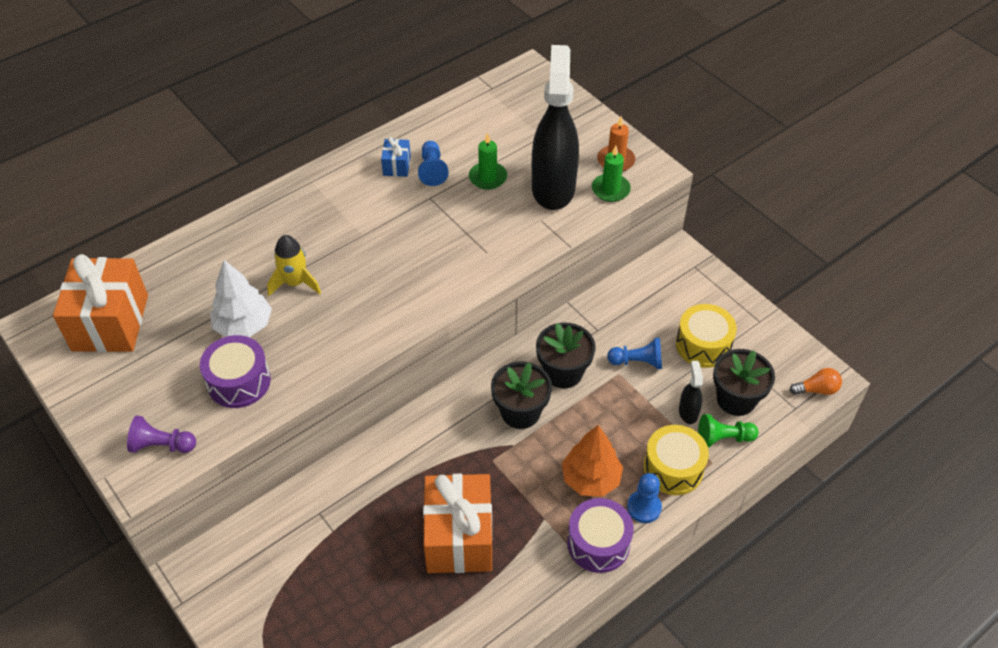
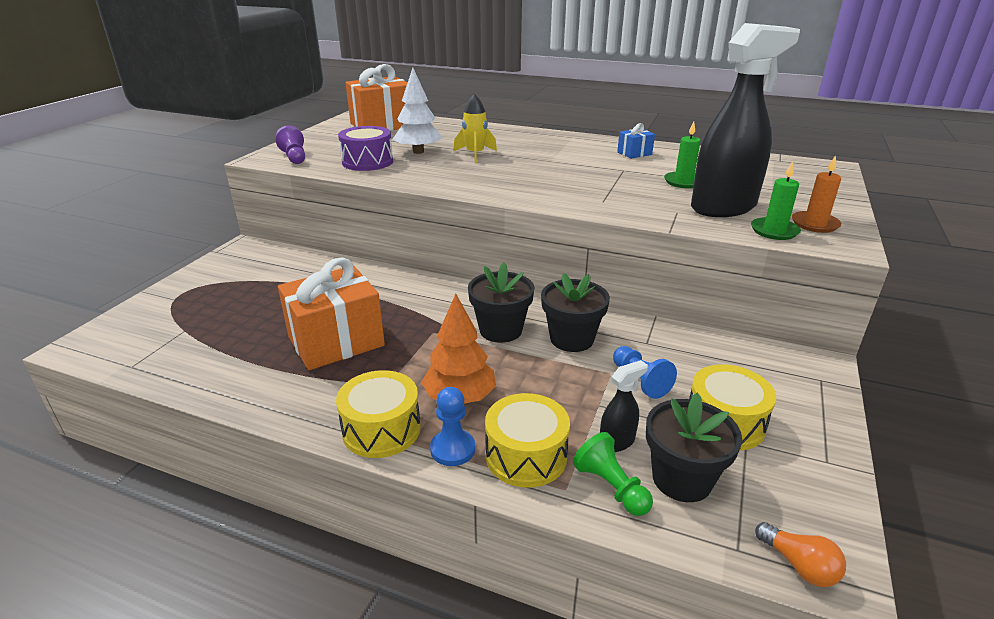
camera: 60 degrees right, 20 degrees down
blue pawn [418,141,449,186] -> none
purple drum [567,498,634,573] -> yellow drum [336,370,421,458]

